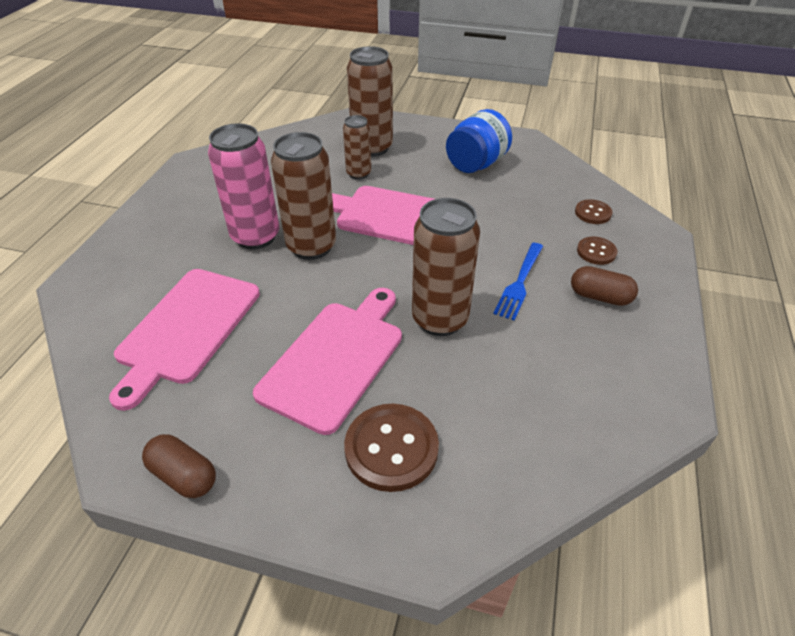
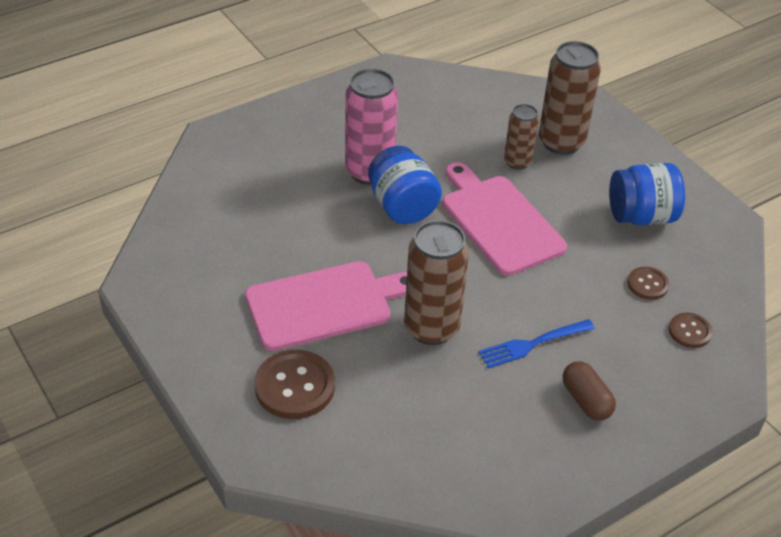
camera: 40 degrees right, 0 degrees up
pink cutting board [109,269,260,411] -> none
brown capsule [142,434,216,498] -> none
brown can [271,132,336,260] -> blue jar [368,146,442,224]
brown button [577,237,617,265] -> brown button moved to [627,267,669,300]

